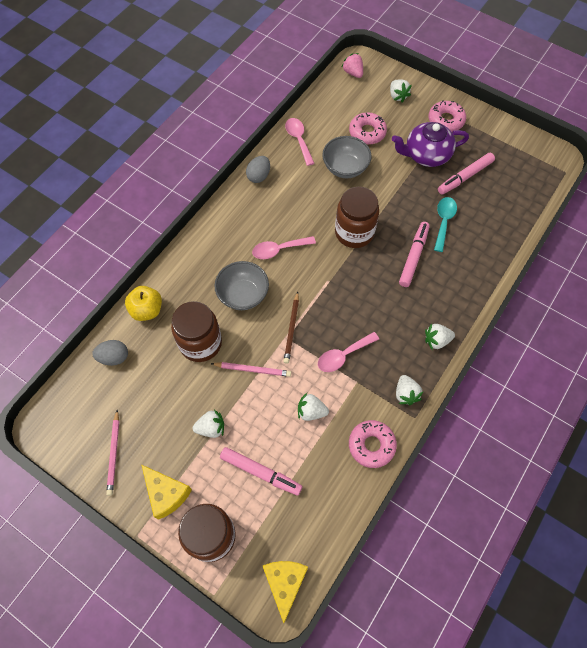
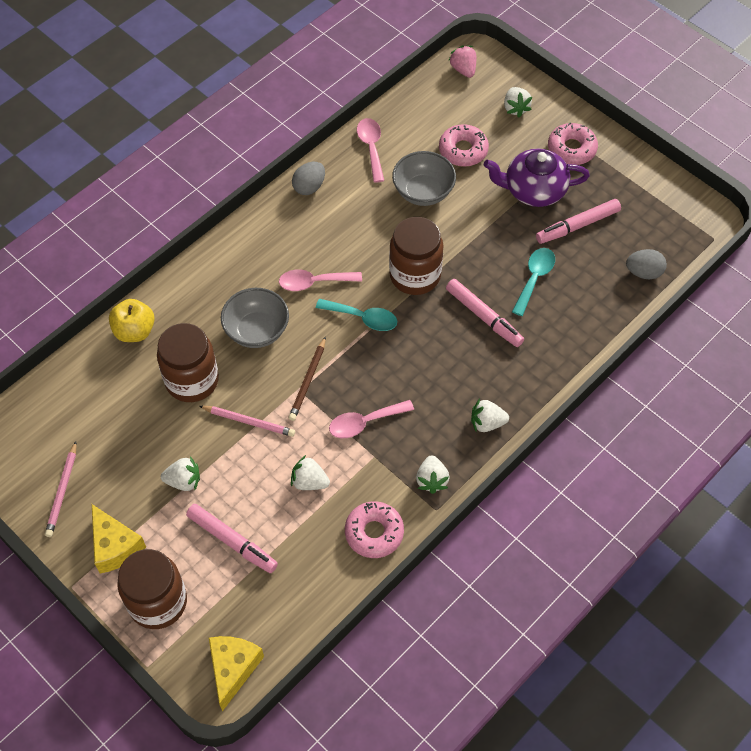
camera: 10 degrees right, 5 degrees down
grey egg [93,340,128,366] -> grey egg moved to [626,249,667,279]
pink marker [399,222,430,287] -> pink marker turned 105 degrees clockwise [446,279,524,347]
none -> turquoise spoon [316,299,397,331]

